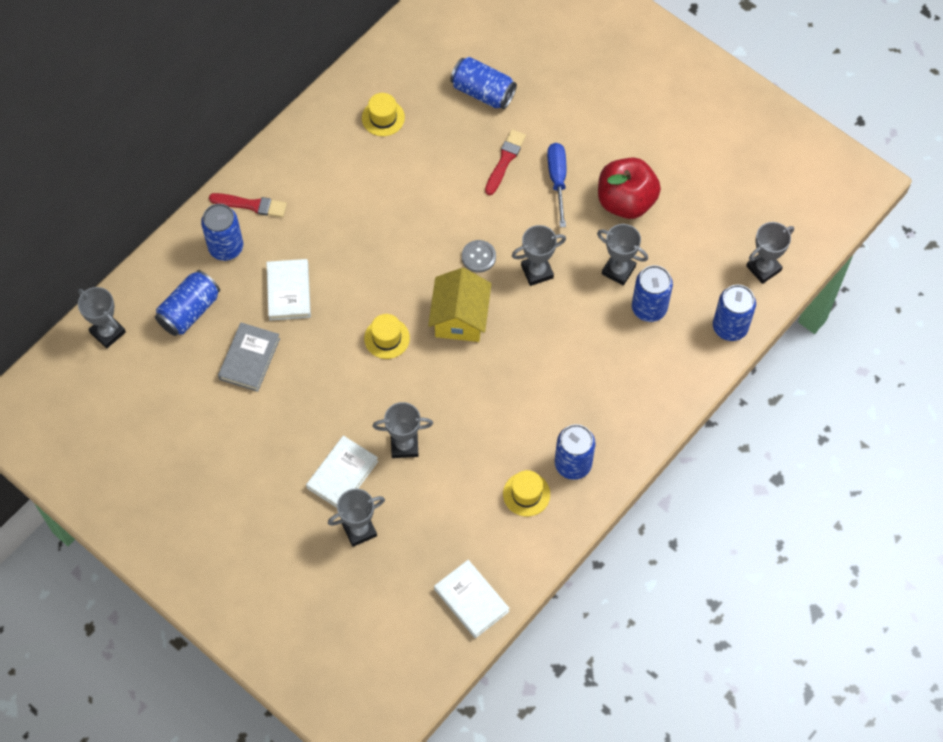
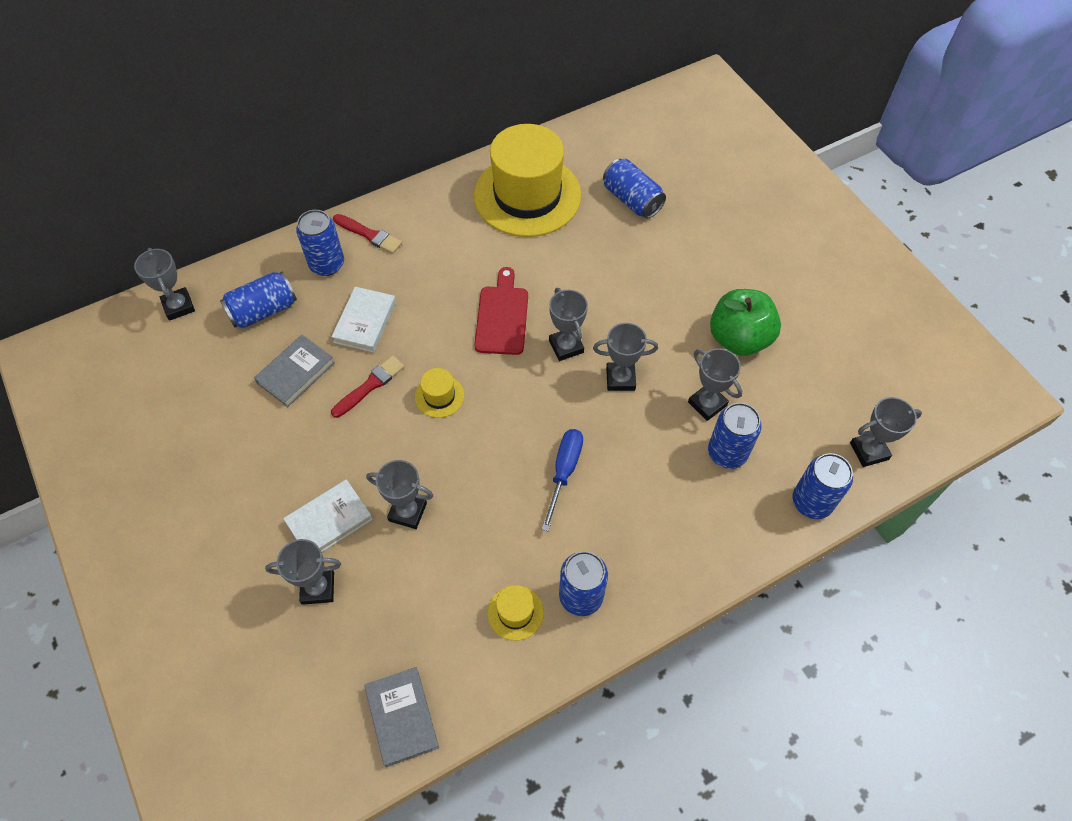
camera: 20 degrees right, 5 degrees down
yellow hat [362,93,405,136] -> yellow hat [474,124,581,237], size x2.49
yellow house [428,268,491,342] -> none
white book [434,560,510,638] -> grey book [364,667,439,767]
grey button [462,240,496,273] -> grey trophy [549,288,588,361]
red brush [485,129,526,195] -> red brush moved to [331,355,405,418]
blue screwdriver [547,143,566,227] -> blue screwdriver moved to [542,429,583,531]
red apple [598,157,661,219] -> green apple [710,289,781,356]
none -> red cutting board [474,267,528,355]

